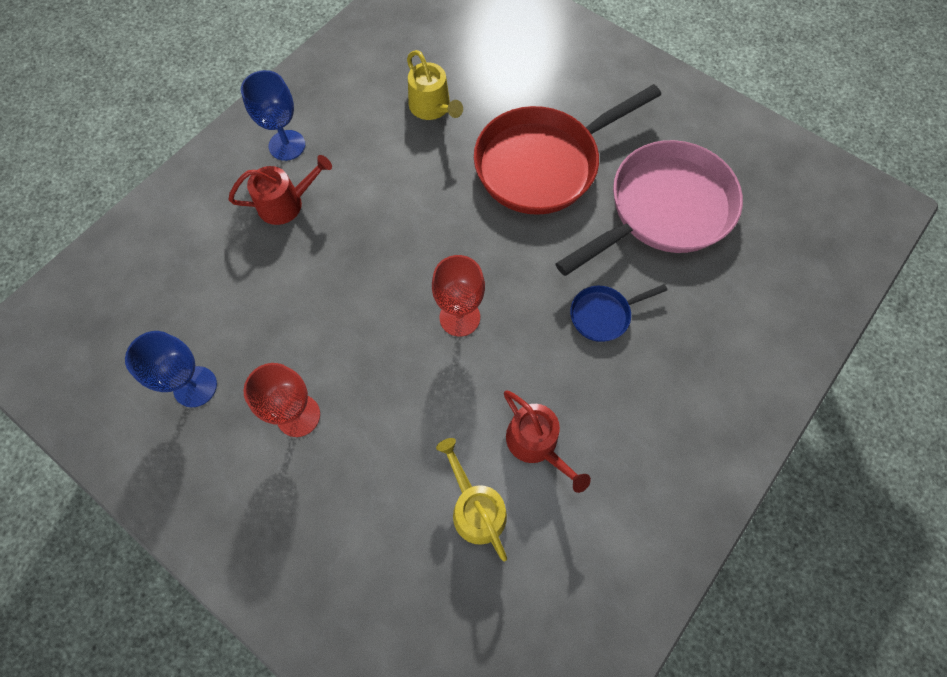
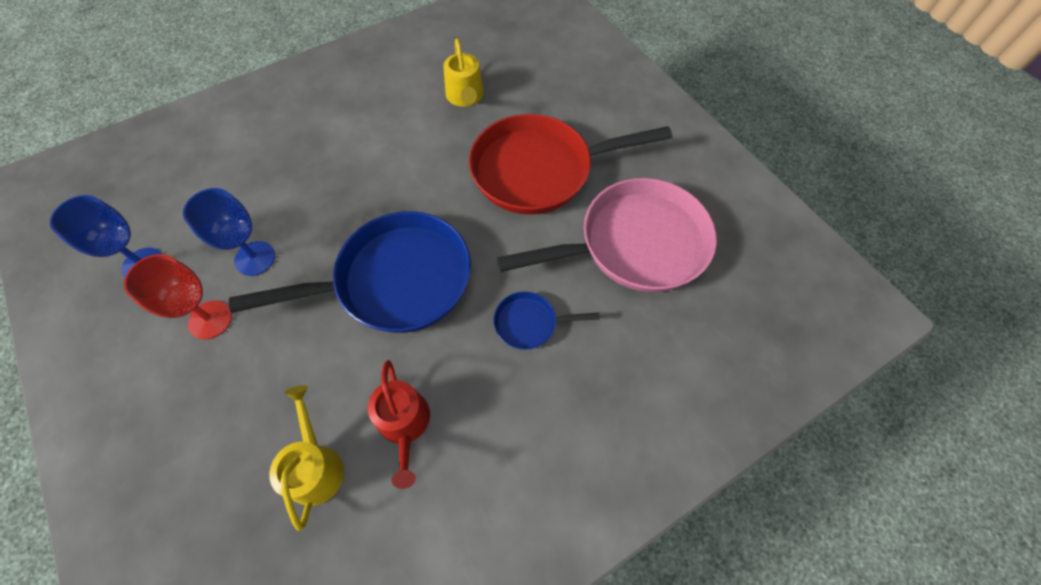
camera: 20 degrees right, 5 degrees down
red watering can [228,155,332,225] -> none
blue goblet [241,70,305,161] -> blue goblet moved to [183,188,275,276]
red goblet [432,255,485,337] -> blue pan [229,211,471,333]

